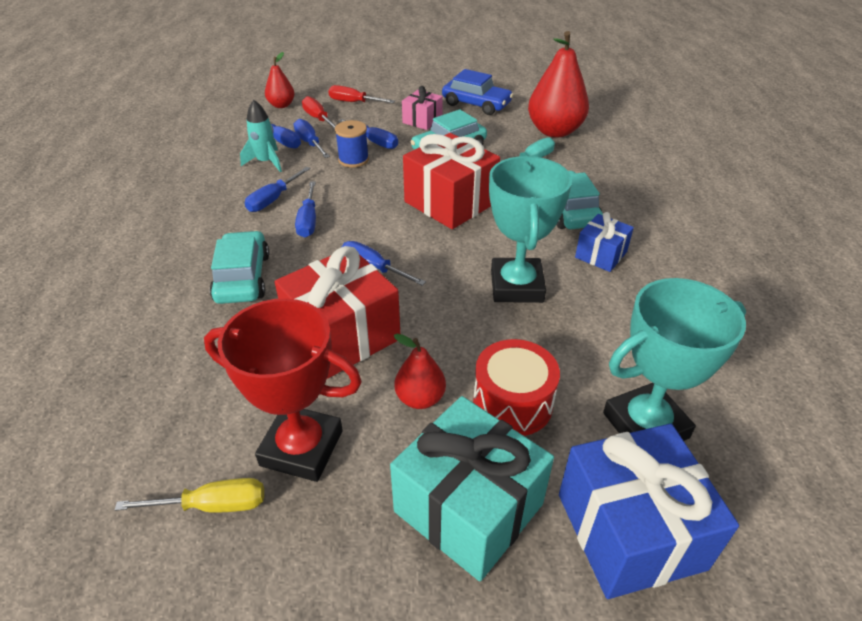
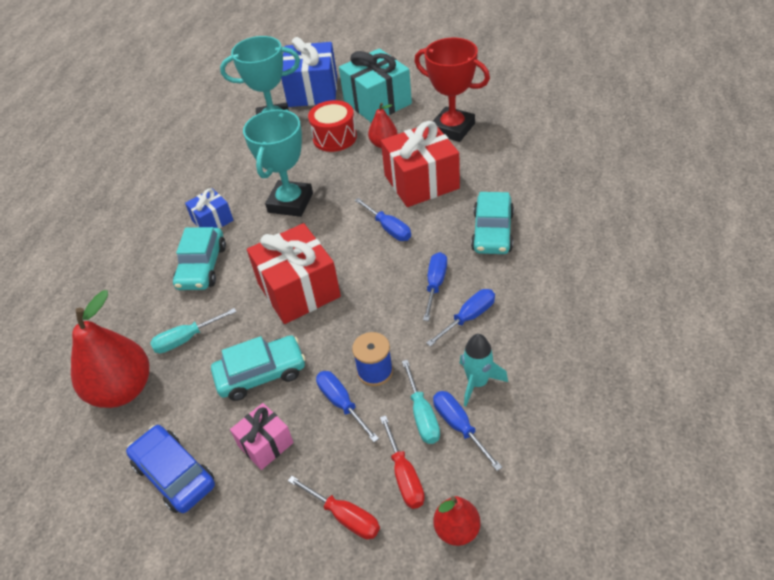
camera: 160 degrees left, 5 degrees up
yellow screwdriver [115,478,264,513] -> none
blue screwdriver [294,119,330,158] -> turquoise screwdriver [402,360,440,444]

